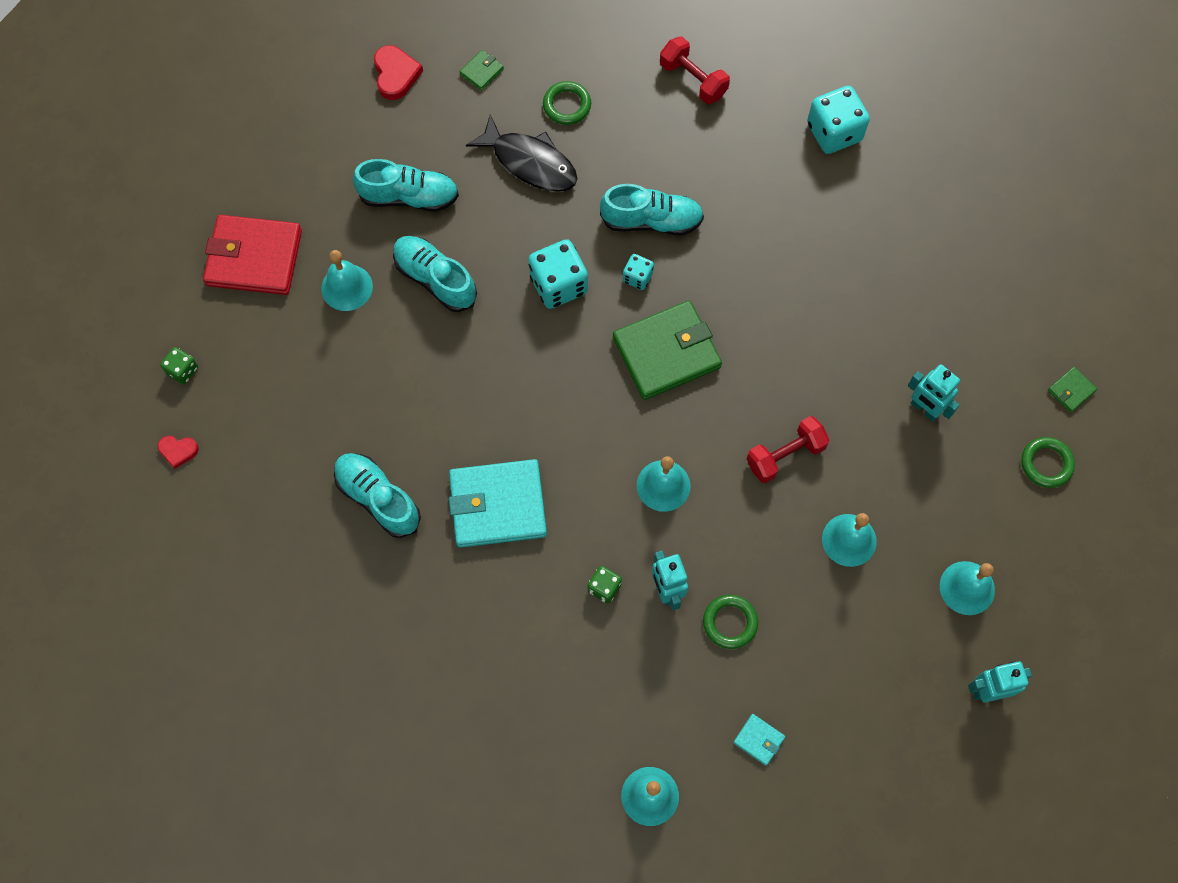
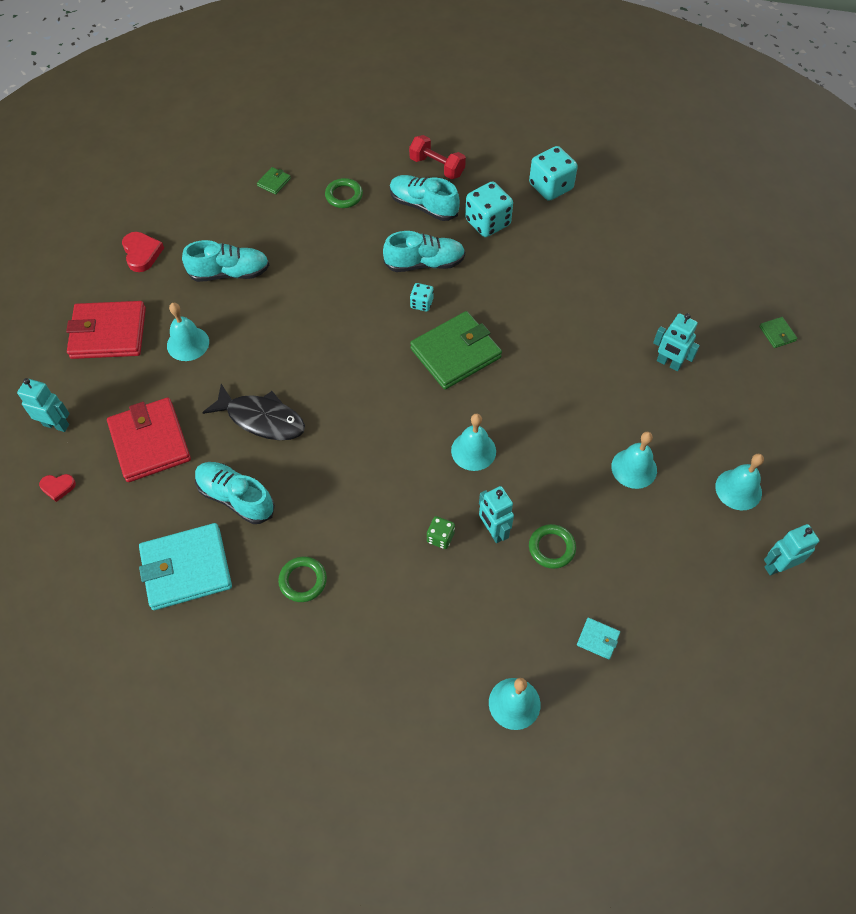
camera: 10 degrees left, 10 degrees down
green dice [160,347,198,384] -> turquoise robot [17,378,70,432]
red heart [374,45,423,100] -> red heart moved to [122,232,164,272]
turquoise shoe [393,236,477,312] -> turquoise shoe moved to [390,175,460,221]
turquoise wallet [449,459,547,548] -> turquoise wallet moved to [139,523,232,610]
black fish [466,115,578,192] -> black fish moved to [202,384,305,440]
turquoise dice [528,239,588,309] -> turquoise dice moved to [465,181,513,237]
red dumbbell [747,416,829,483] -> none
green ring [1021,437,1075,488] -> green ring moved to [278,557,327,602]
green wallet [1048,367,1097,413] -> green wallet turned 60 degrees counterclockwise [759,317,797,348]
none -> red wallet [107,398,191,482]

